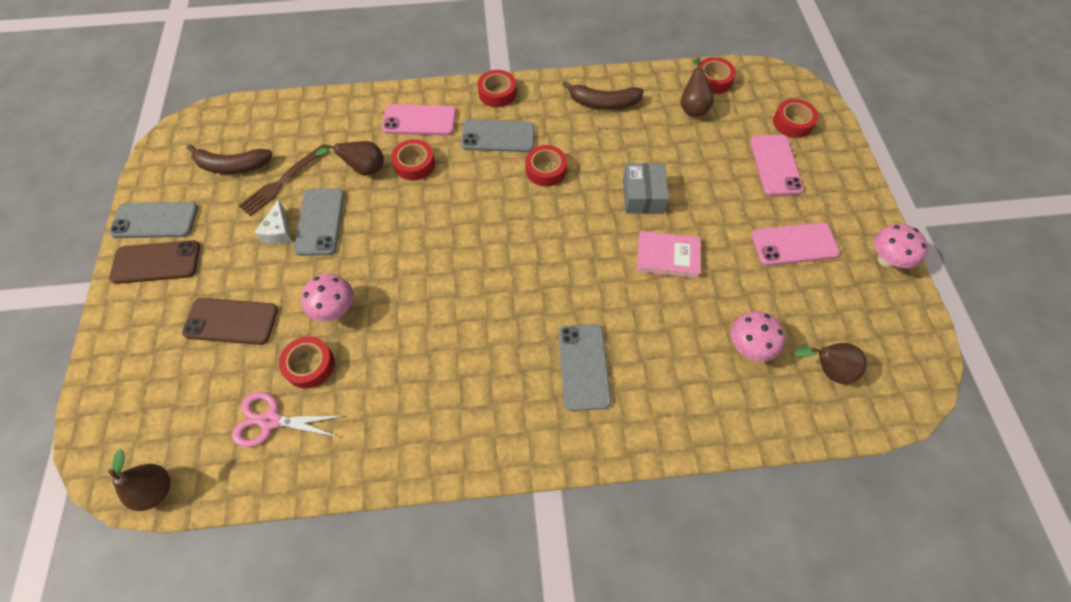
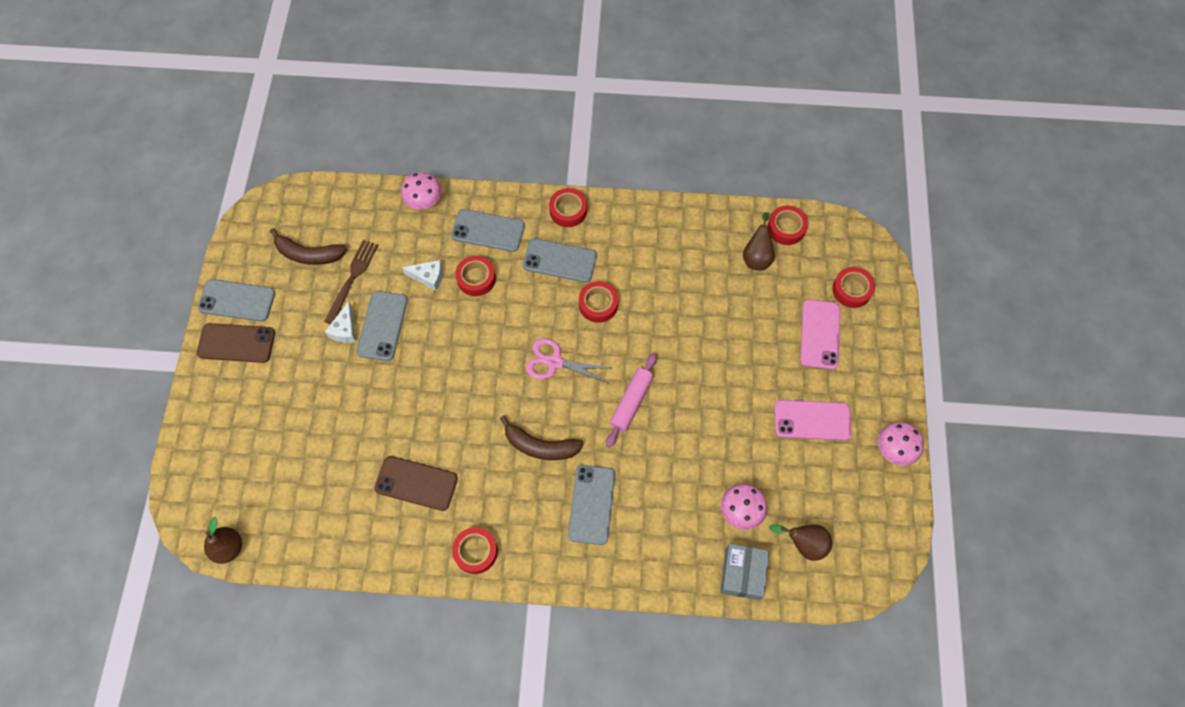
camera: 10 degrees right, 5 degrees up
brown phone [182,298,278,345] -> brown phone moved to [375,456,458,511]
pink scissors [232,392,344,447] -> pink scissors moved to [526,338,611,383]
brown fork [238,145,323,216] -> brown fork turned 150 degrees clockwise [324,240,378,324]
red tape [279,336,335,389] -> red tape moved to [452,527,498,574]
pink mushroom [301,274,354,322] -> pink mushroom moved to [401,172,442,209]
brown pear [315,141,384,176] -> white cheese [402,260,443,291]
pink phone [382,104,456,135] -> grey phone [451,209,525,252]
brown banana [562,81,644,110] -> brown banana moved to [500,416,584,460]
grey box [623,163,669,214] -> grey box moved to [720,544,769,600]
pink book [637,231,701,278] -> none
none -> pink rolling pin [606,353,657,448]

